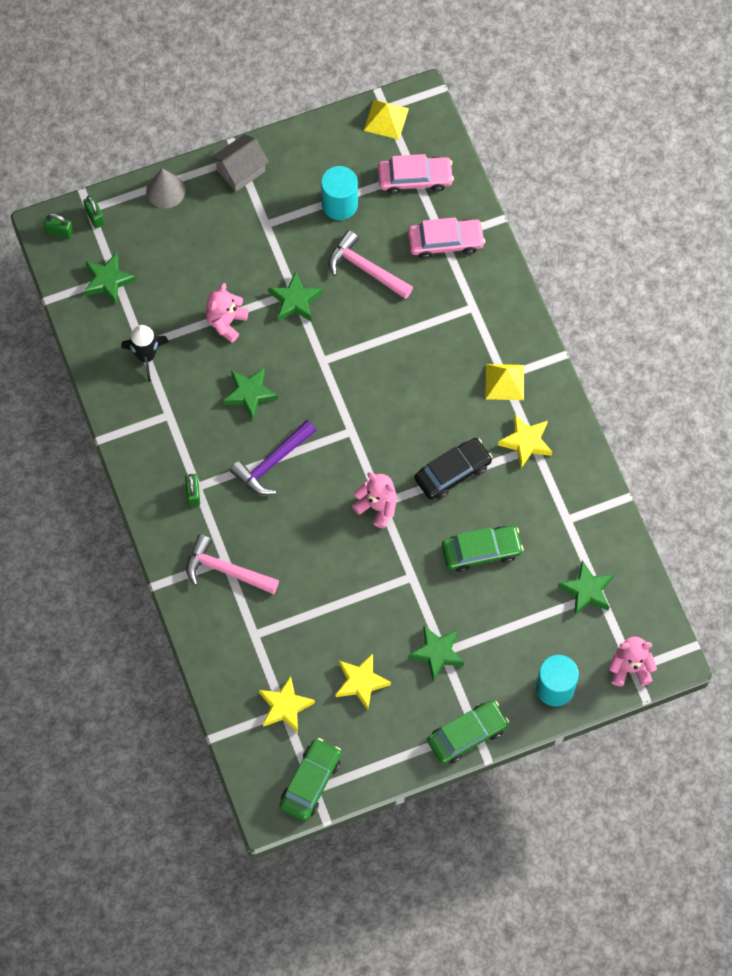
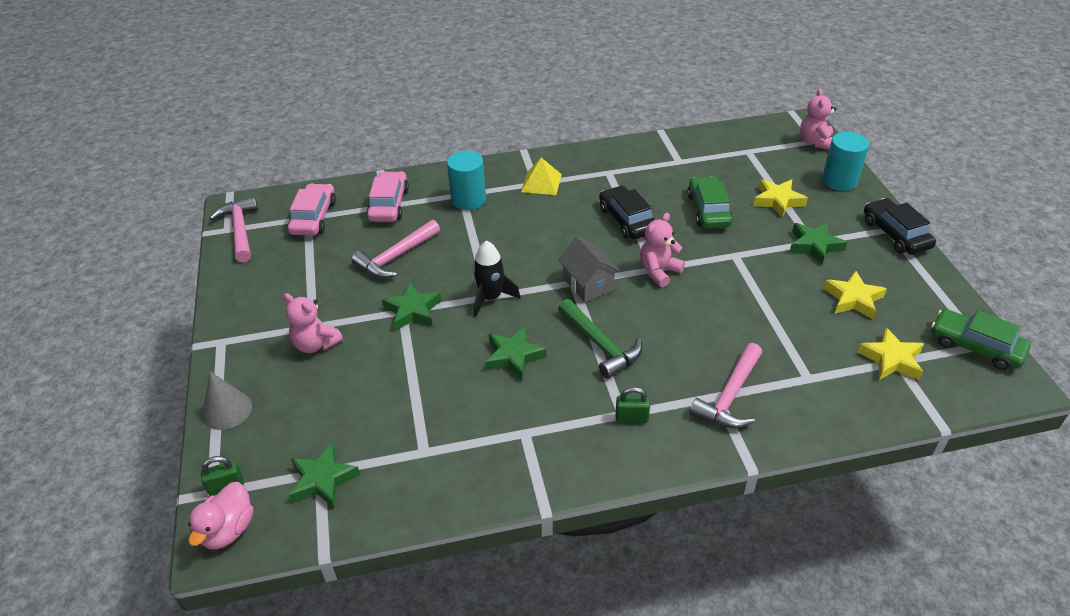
camera: 80 degrees left, 25 degrees down
green padlock [44,214,73,239] -> pink duck [188,482,254,550]
black rocket [121,325,169,382] -> black rocket moved to [473,241,520,317]
pink teddy bear [206,283,248,342] -> pink teddy bear moved to [284,293,343,353]
grey house [211,134,269,192] -> grey house moved to [558,236,620,302]
purple hammer [230,420,316,495] -> green hammer [558,299,642,379]
turquoise cylinder [321,166,358,220] -> turquoise cylinder moved to [447,151,486,210]
yellow pyramid [364,100,409,140] -> pink hammer [209,196,258,262]
green car [427,700,509,764] -> black car [864,198,936,255]
yellow star [498,415,552,468] -> yellow star moved to [753,179,808,218]
green star [558,560,613,615] -> none

